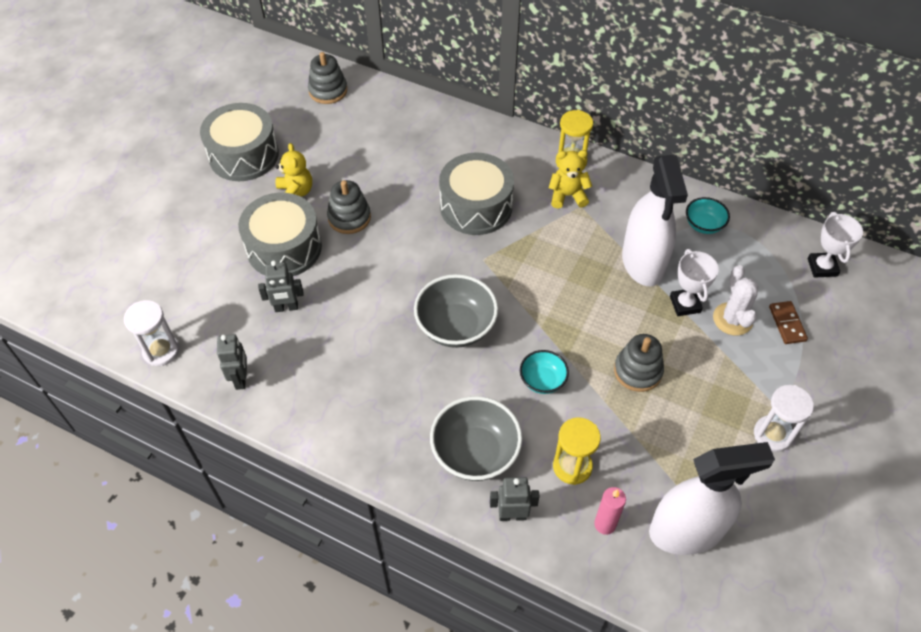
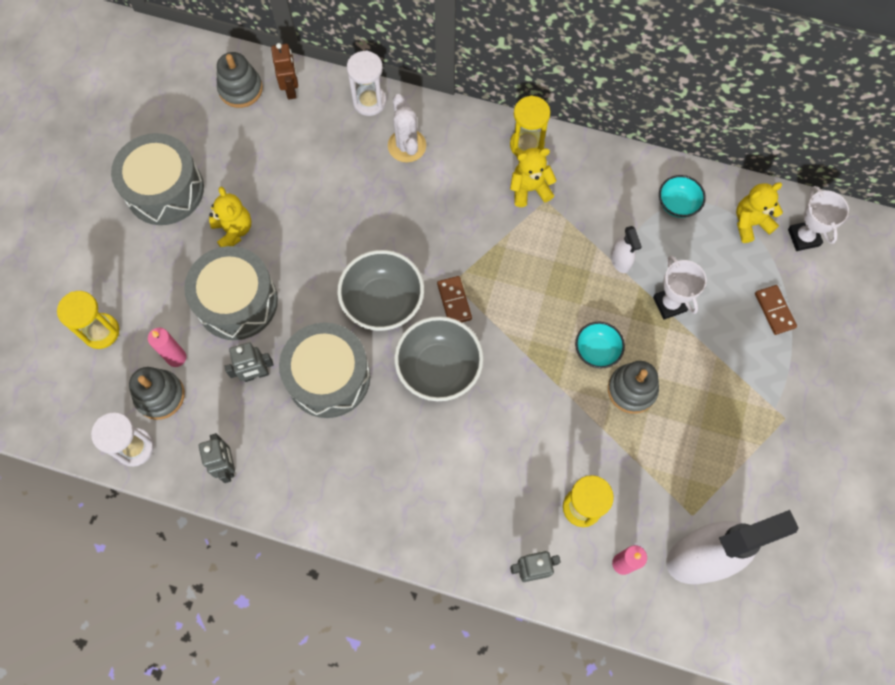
camera: 10 degrees left, 15 degrees up
grey stacking toy [327,180,371,234] -> grey stacking toy moved to [129,367,185,420]
grey bowl [430,396,522,481] -> grey bowl moved to [337,250,424,331]
grey drum [439,153,514,235] -> grey drum moved to [279,323,370,418]
turquoise bowl [520,350,569,394] -> turquoise bowl moved to [575,322,625,368]
white spray bottle [622,155,688,286] -> white spray bottle [611,226,642,273], size x0.43
white cactus [713,265,758,336] -> white cactus moved to [388,94,426,163]
white hourglass [754,385,814,452] -> white hourglass moved to [347,50,386,116]
none -> yellow hourglass [57,291,119,349]
none -> pink candle [148,328,186,367]
none -> brown robot [271,43,298,100]
none -> brown domino [437,276,472,322]
none -> yellow teddy bear [736,182,783,243]

